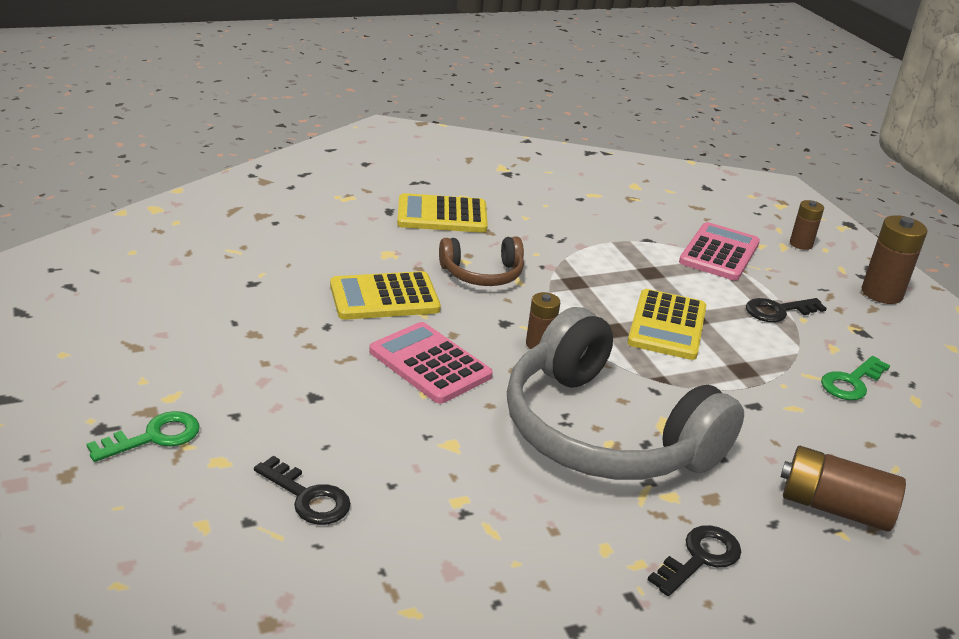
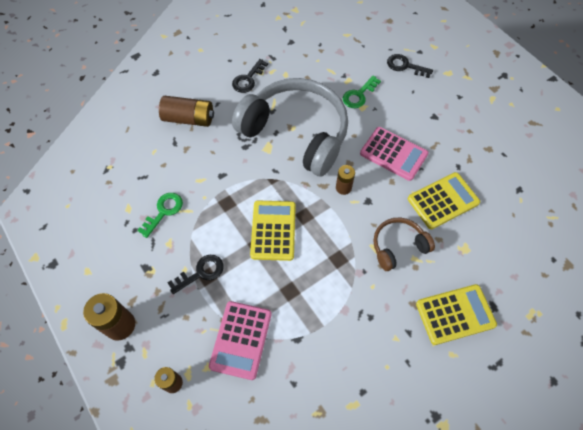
camera: 170 degrees right, 30 degrees up
green key [87,411,200,462] -> green key moved to [343,76,381,108]

